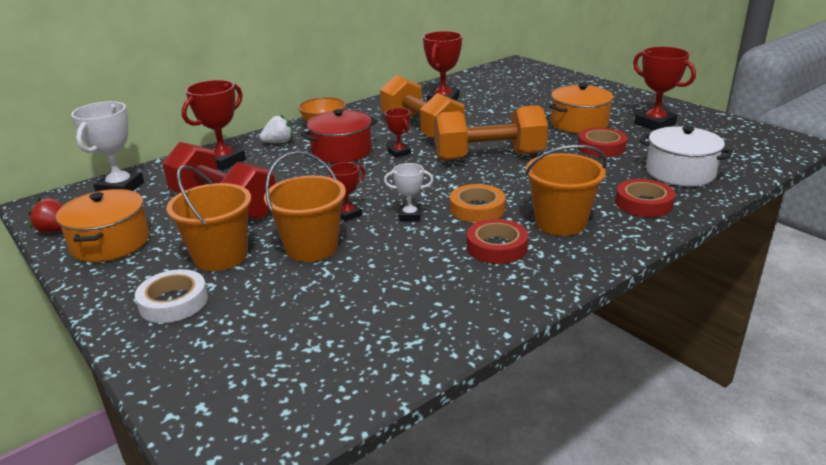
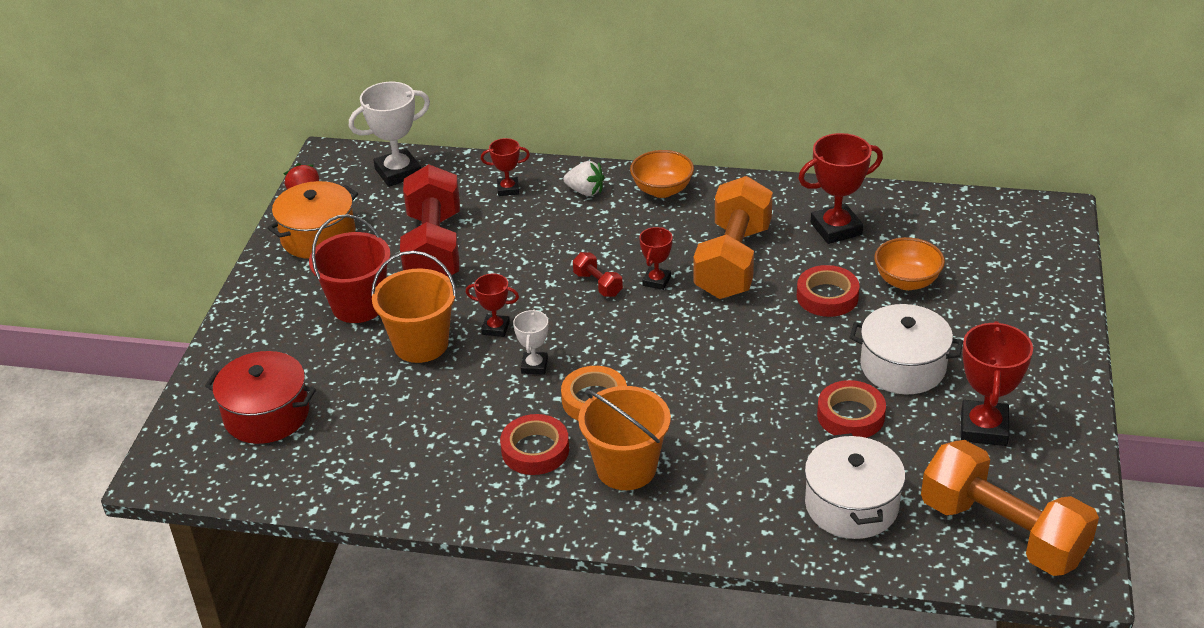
camera: 50 degrees right, 10 degrees up
white tape [135,269,208,323] -> none
orange bucket [166,165,251,271] -> red bucket [309,214,391,323]
red trophy [182,80,246,171] -> red trophy [481,138,530,196], size x0.56
red pot [301,109,377,163] -> red pot moved to [205,351,316,444]
white trophy [384,163,434,221] -> white trophy turned 45 degrees clockwise [513,309,548,375]
orange dumbbell [434,105,548,161] -> orange dumbbell moved to [921,440,1099,576]
orange pot [549,83,614,134] -> white pot [850,304,963,394]
red tape [615,179,675,217] -> red tape moved to [797,265,860,317]
none -> red dumbbell [573,252,623,297]
none -> orange bowl [874,237,945,290]

